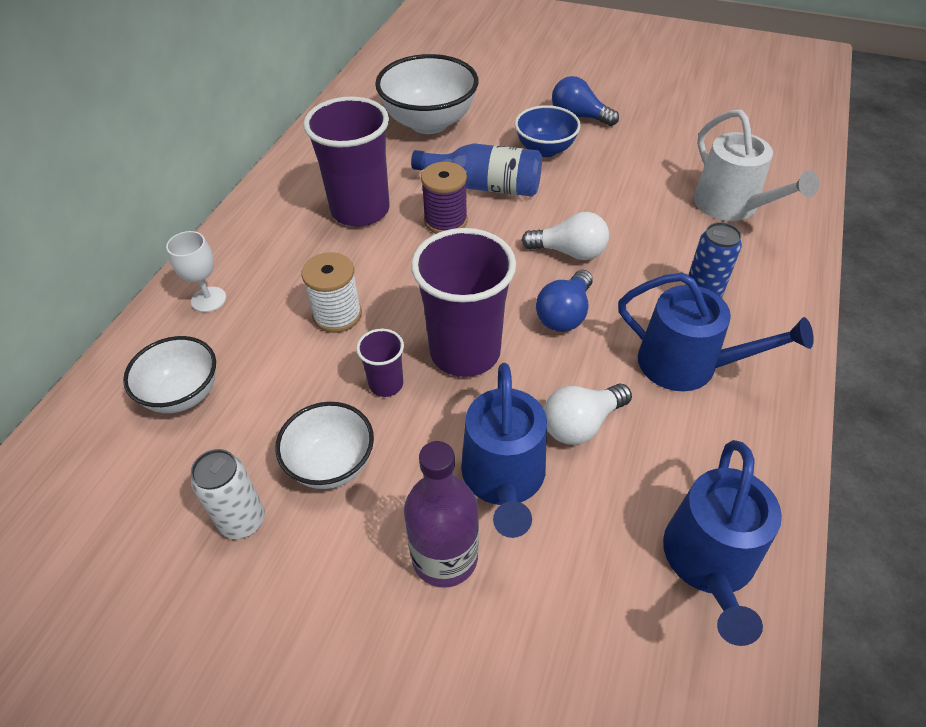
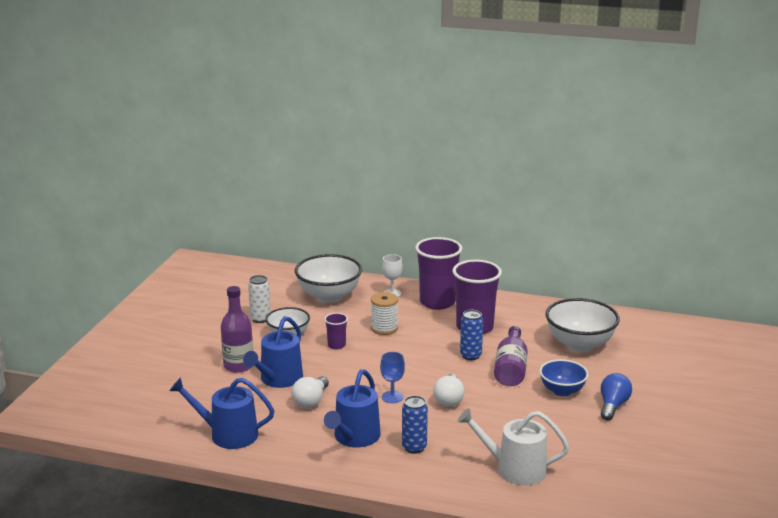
camera: 85 degrees right, 25 degrees down
white bowl [123,336,216,413] -> white bowl [295,254,362,303], size x1.61
blue bottle [411,143,542,197] -> purple bottle [494,326,528,386]
purple cup [411,228,516,377] -> purple cup moved to [415,237,462,310]
purple spool [421,162,468,234] -> blue can [460,310,483,360]
blue watering can [461,363,547,538] -> blue watering can turned 60 degrees counterclockwise [243,316,303,388]
blue light bulb [536,270,593,332] -> blue goblet [380,352,405,403]
white light bulb [544,383,632,445] -> white light bulb turned 120 degrees counterclockwise [291,376,329,408]
white watering can [694,110,819,221] -> white watering can turned 45 degrees clockwise [458,408,569,485]

